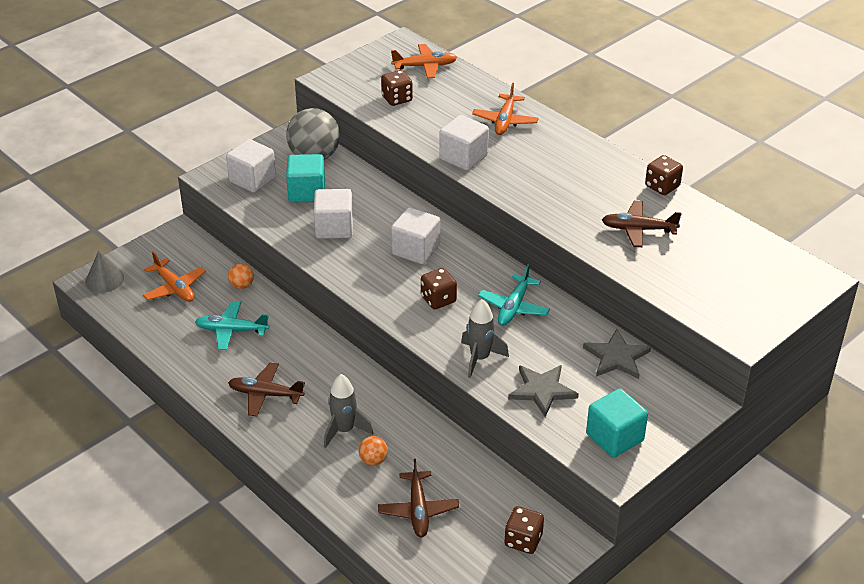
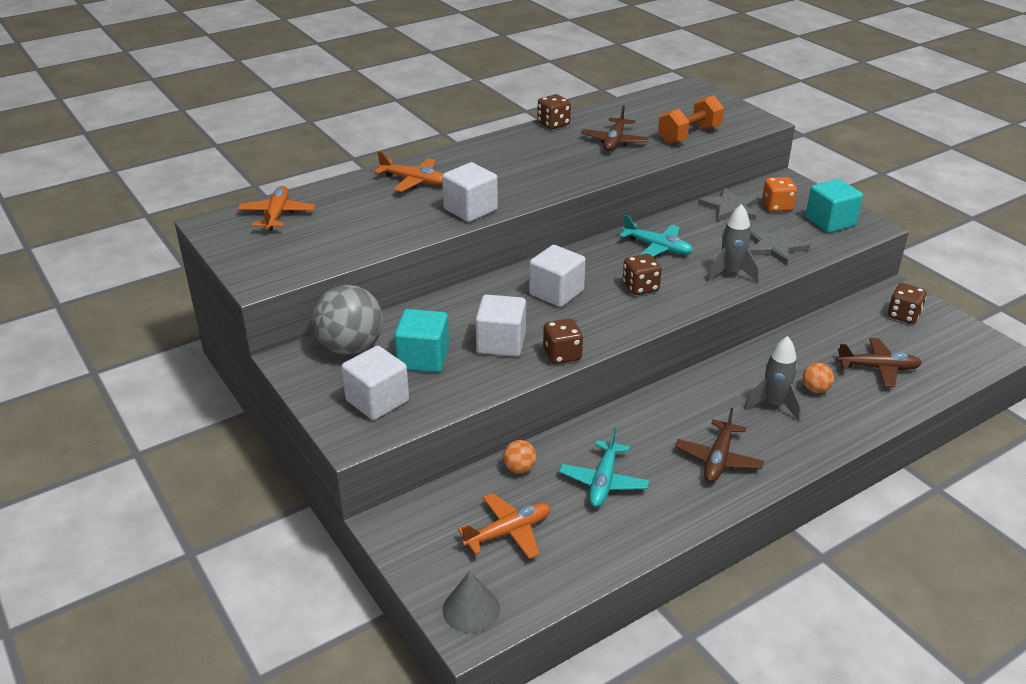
camera: 80 degrees left, 5 degrees down
brown dice [381,70,413,106] -> brown dice moved to [543,318,583,364]
none -> orange dumbbell [658,95,724,144]
none -> orange dice [762,177,797,212]

